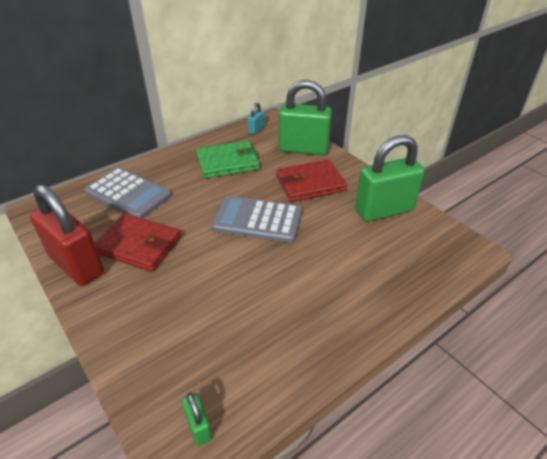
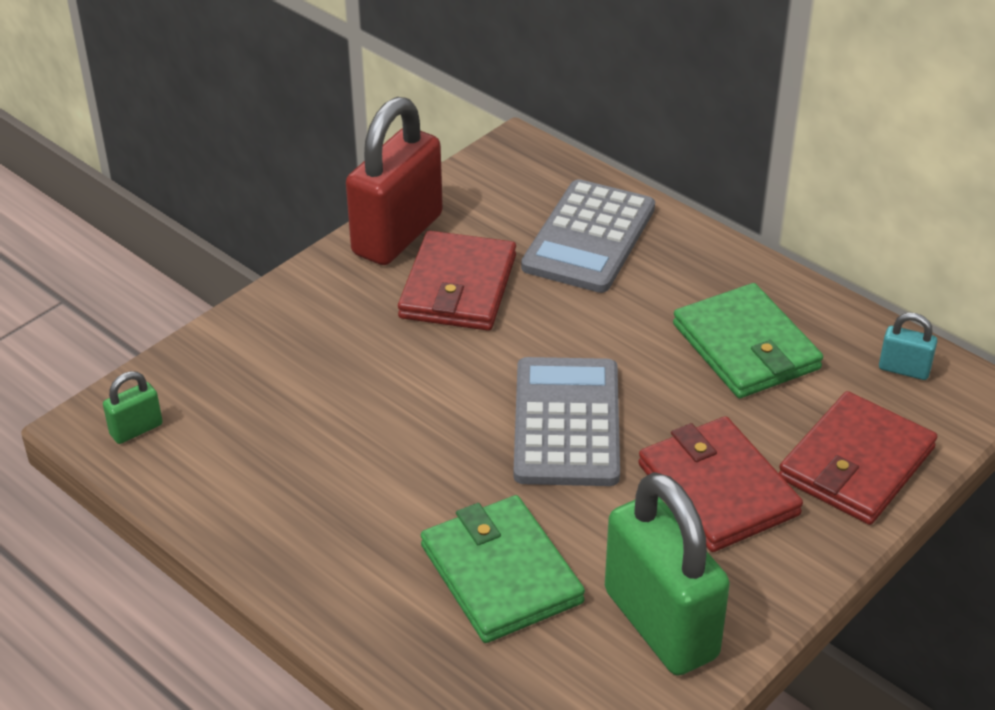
camera: 80 degrees right, 0 degrees up
green padlock [279,80,332,155] -> red wallet [779,391,937,525]
none -> green wallet [421,495,585,643]

